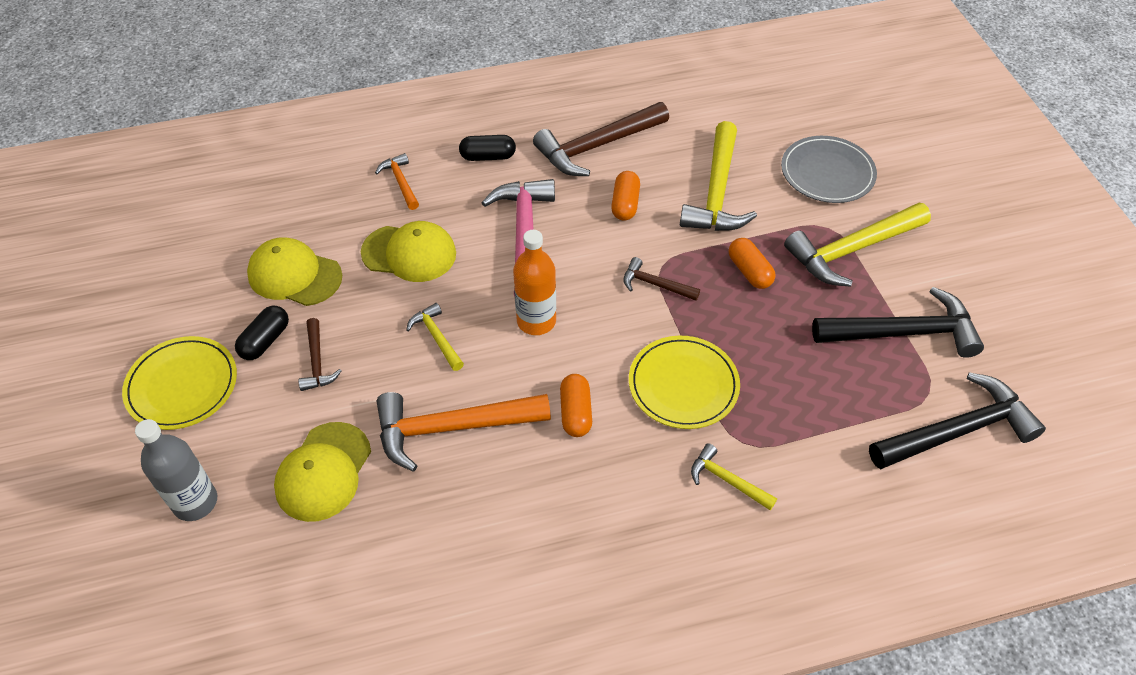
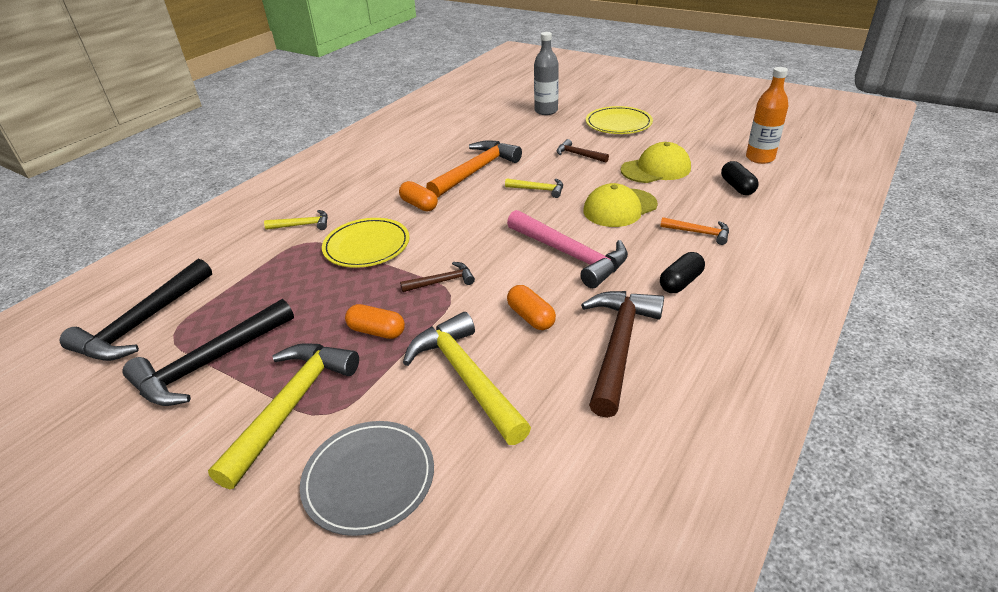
camera: 140 degrees right, 15 degrees down
black capsule [235,306,289,360] -> black capsule moved to [721,161,759,195]
yellow cap [274,422,371,522] -> none
orange bottle [513,230,556,335] -> orange bottle moved to [746,67,788,164]

